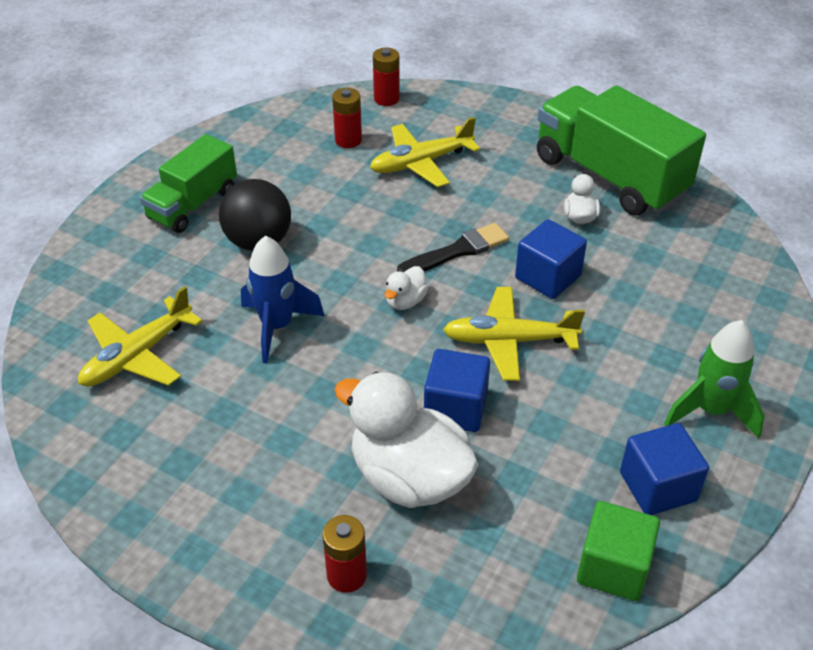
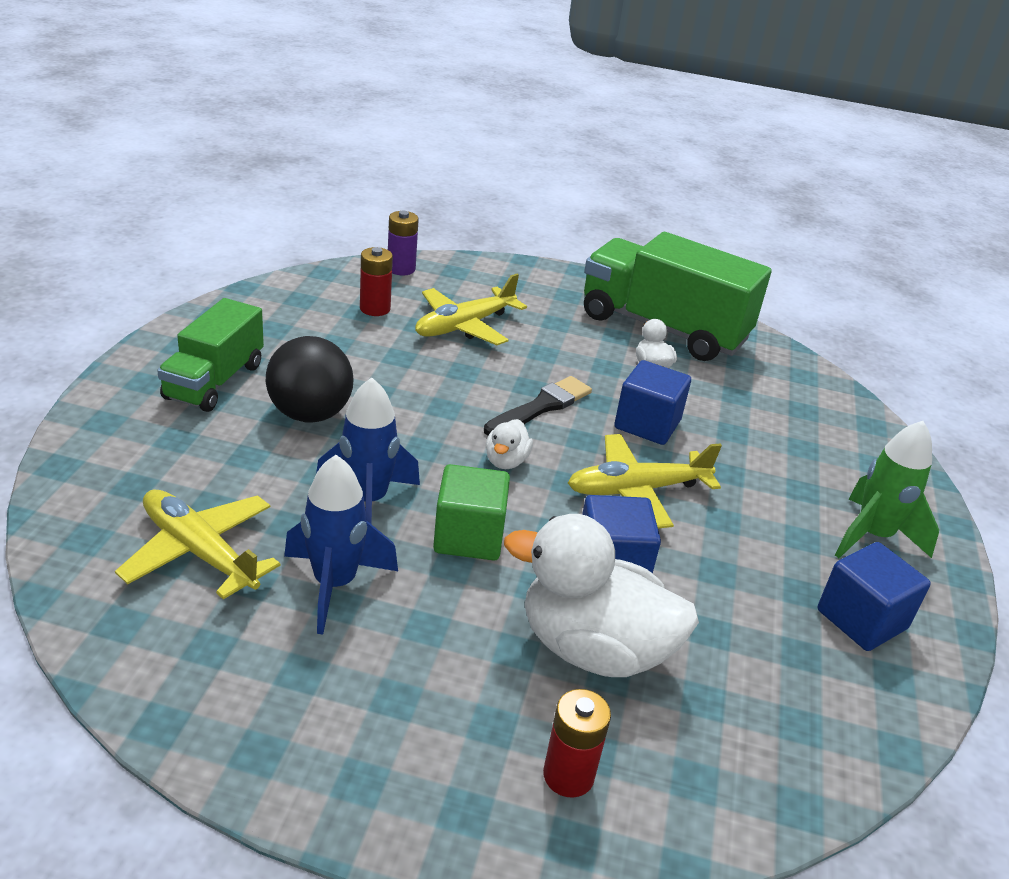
camera: 20 degrees left, 10 degrees down
yellow plane [78,286,203,387] -> yellow plane turned 105 degrees clockwise [115,489,280,599]
red battery [373,48,400,106] -> purple battery [388,211,419,275]
green cube [577,501,660,601] -> green cube moved to [433,464,510,561]
none -> blue rocket [284,455,398,634]

